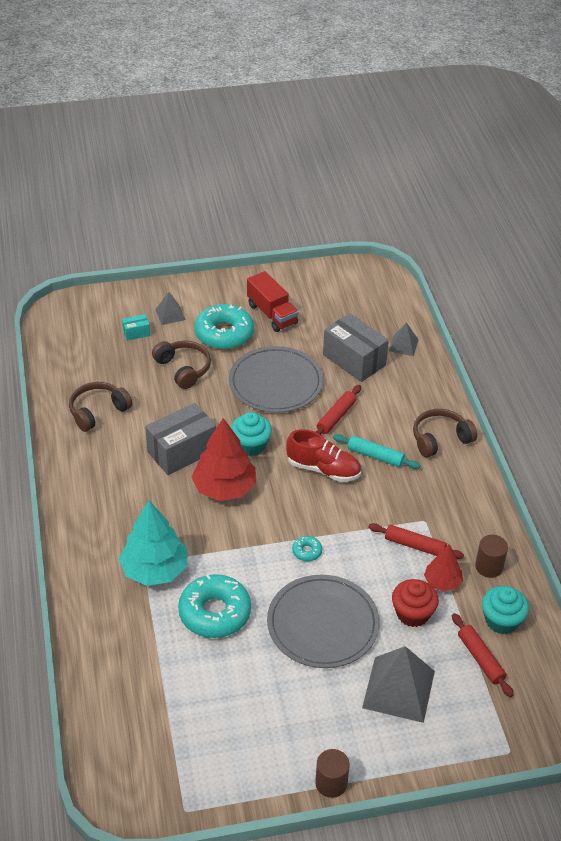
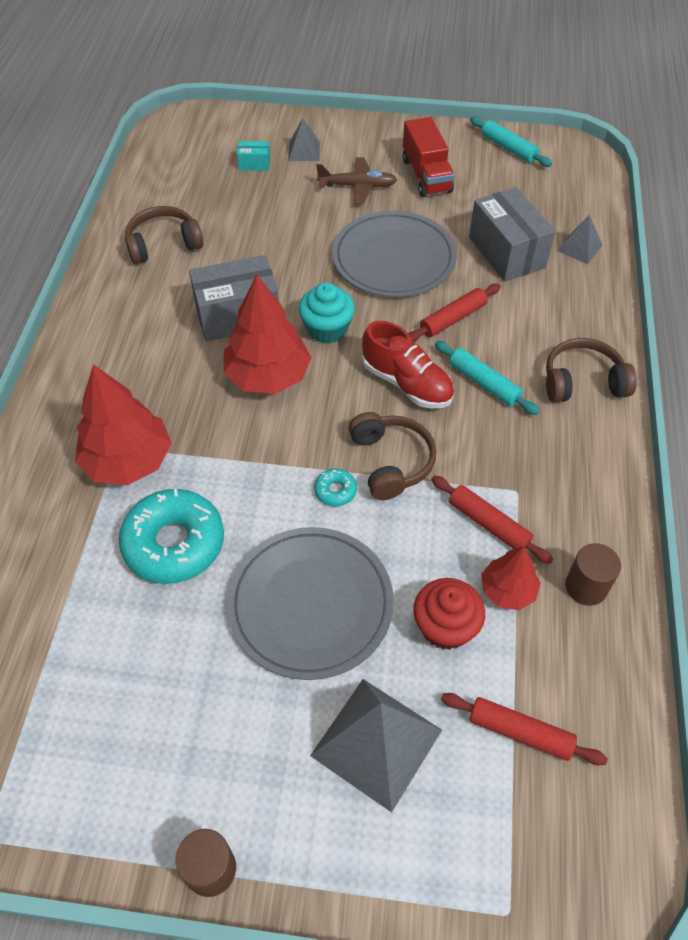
camera: 20 degrees right, 10 degrees up
turquoise tree [119,500,187,586] -> red tree [75,364,172,485]
brown headphones [152,341,211,389] -> brown headphones moved to [349,412,436,500]
turquoise donut [195,304,254,349] -> brown plane [316,157,397,204]
red rolling pin [452,613,514,697] -> red rolling pin turned 60 degrees counterclockwise [441,693,608,765]
turquoise cupcake [482,586,529,634] -> none
none -> turquoise rolling pin [470,117,552,167]

